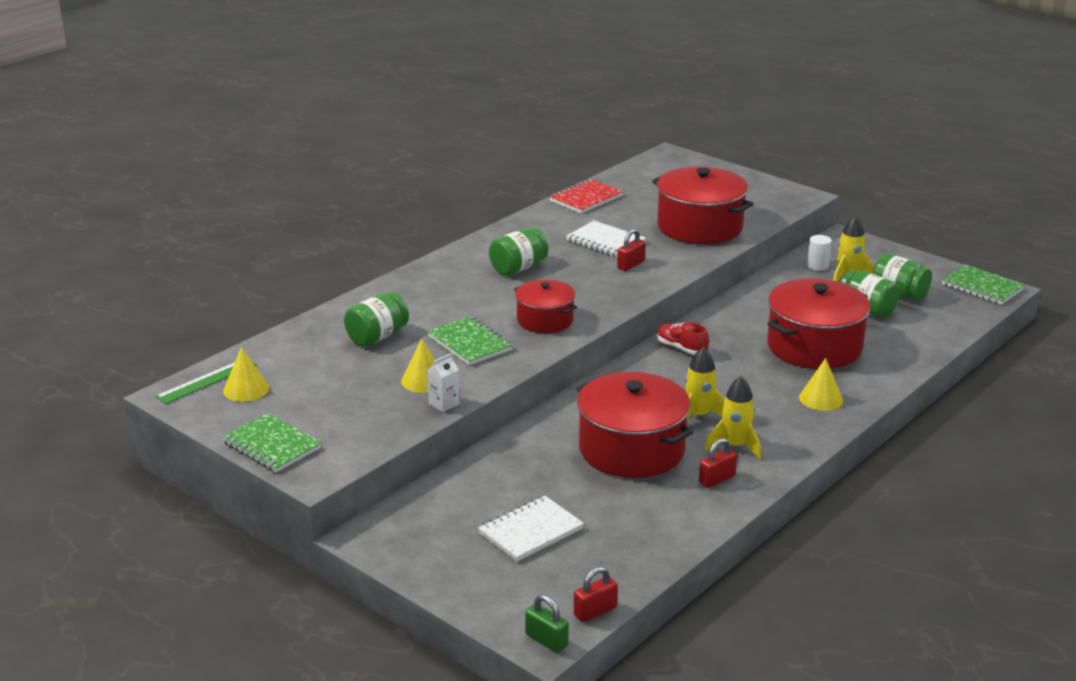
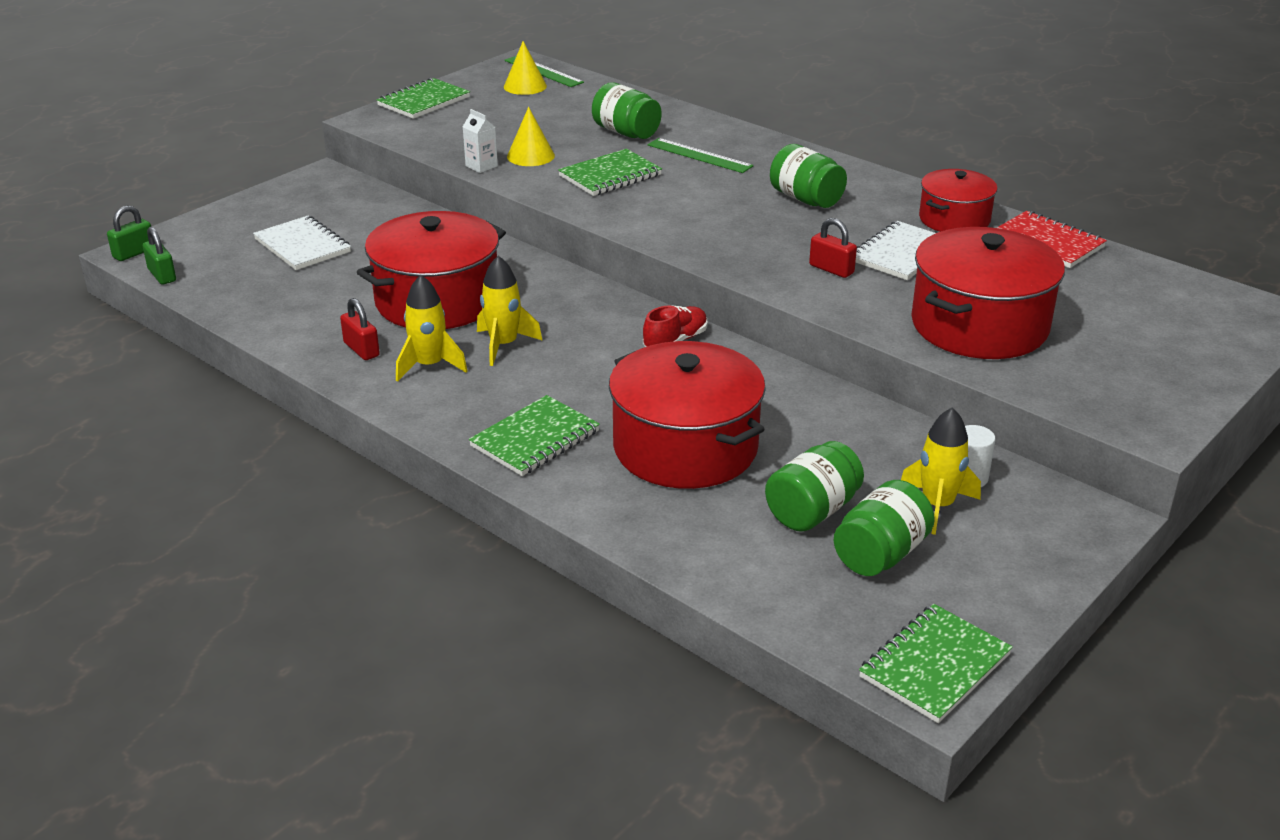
camera: 90 degrees right, 5 degrees up
red pot [514,279,577,333] -> red pot moved to [919,169,998,232]
red padlock [574,567,618,622] -> green padlock [143,227,176,285]
yellow cone [799,358,843,411] -> green notebook [469,395,600,476]
none -> green ruler [648,138,753,173]

